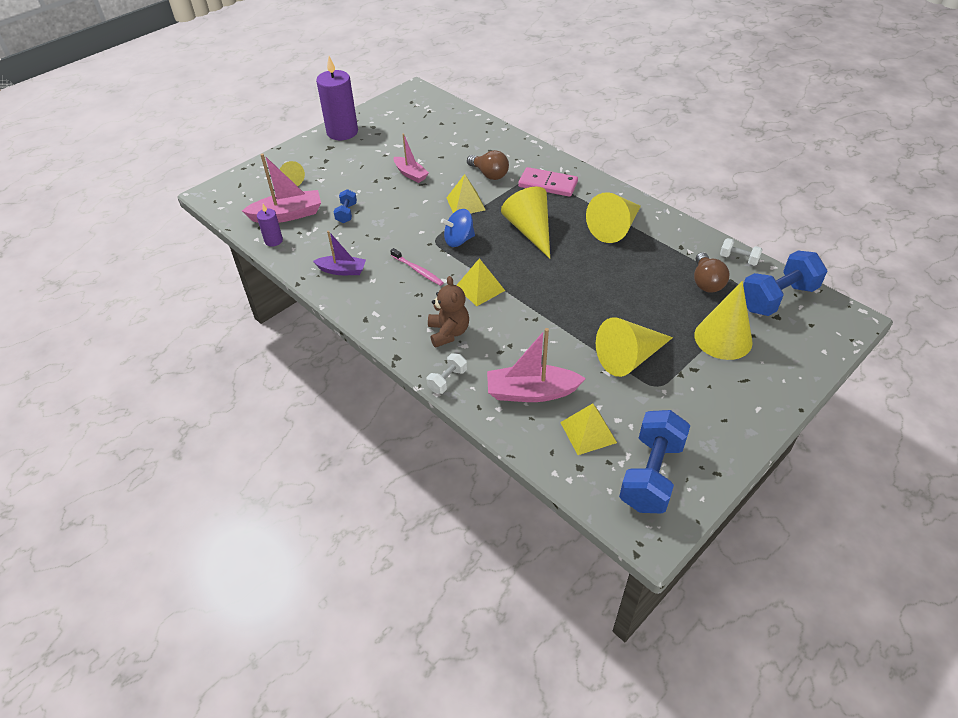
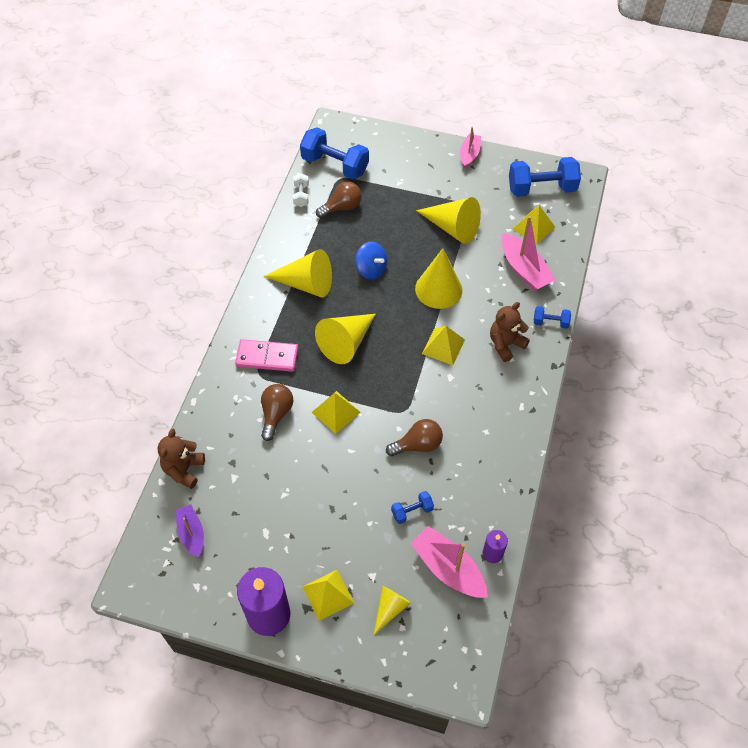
camera: 120 degrees left, 10 degrees up
purple boat [313,231,366,275] -> purple boat moved to [175,504,204,558]
pink toothbrush [390,248,444,286] -> none
pink boat [394,134,429,183] -> pink boat moved to [460,127,481,168]
white dumbbell [427,353,467,394] -> blue dumbbell [534,306,571,329]
blue spinning top [441,209,475,247] -> blue spinning top moved to [355,241,387,280]
pink domino [518,167,578,197] -> pink domino turned 75 degrees counterclockwise [235,339,298,372]
yellow cone [694,281,752,360] -> yellow cone moved to [415,248,462,309]
none -> brown teddy bear [158,428,205,489]
none -> yellow pyramid [302,570,354,621]
none -> brown light bulb [386,419,443,456]

